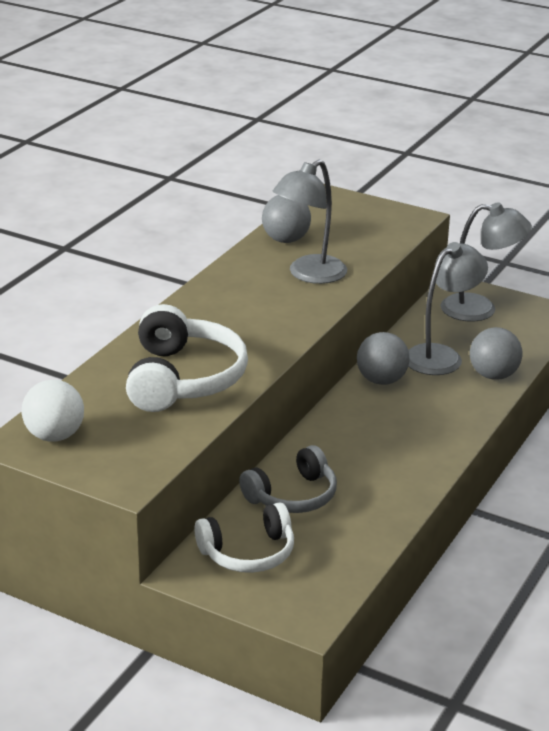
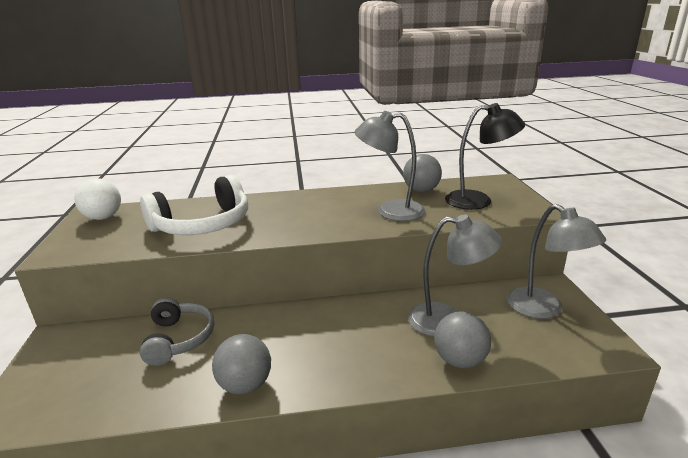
camera: 55 degrees right, 5 degrees down
white headphones [194,503,294,573] -> none
grey headphones [239,445,337,513] -> grey headphones turned 120 degrees counterclockwise [140,298,215,366]
grey ball [357,332,410,385] -> grey ball moved to [212,334,271,394]
none -> black lamp [445,103,525,210]

